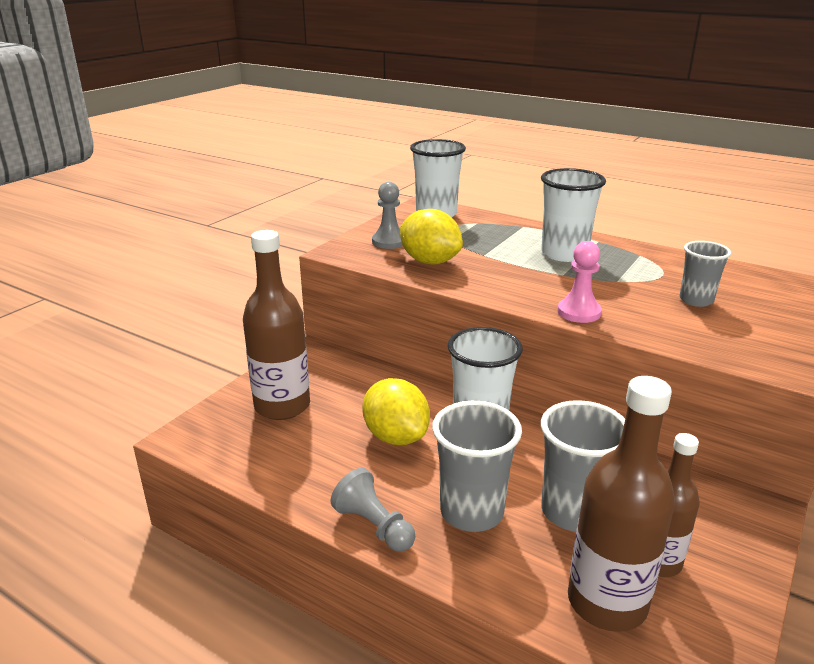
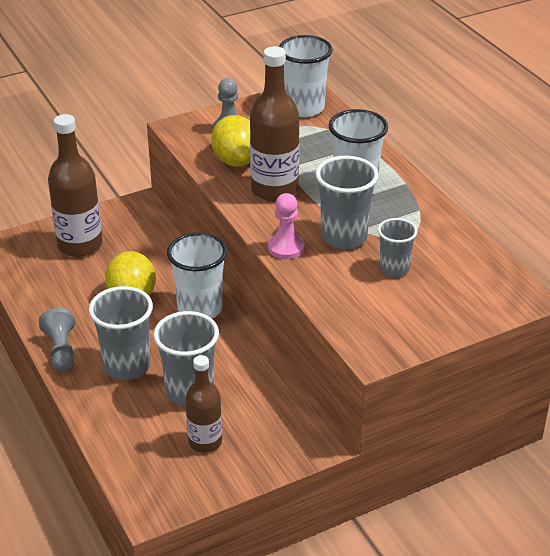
camera: 30 degrees right, 10 degrees up
brown bottle [568,376,675,632] -> brown bottle moved to [250,46,299,201]
none -> grey cup [315,156,379,250]

